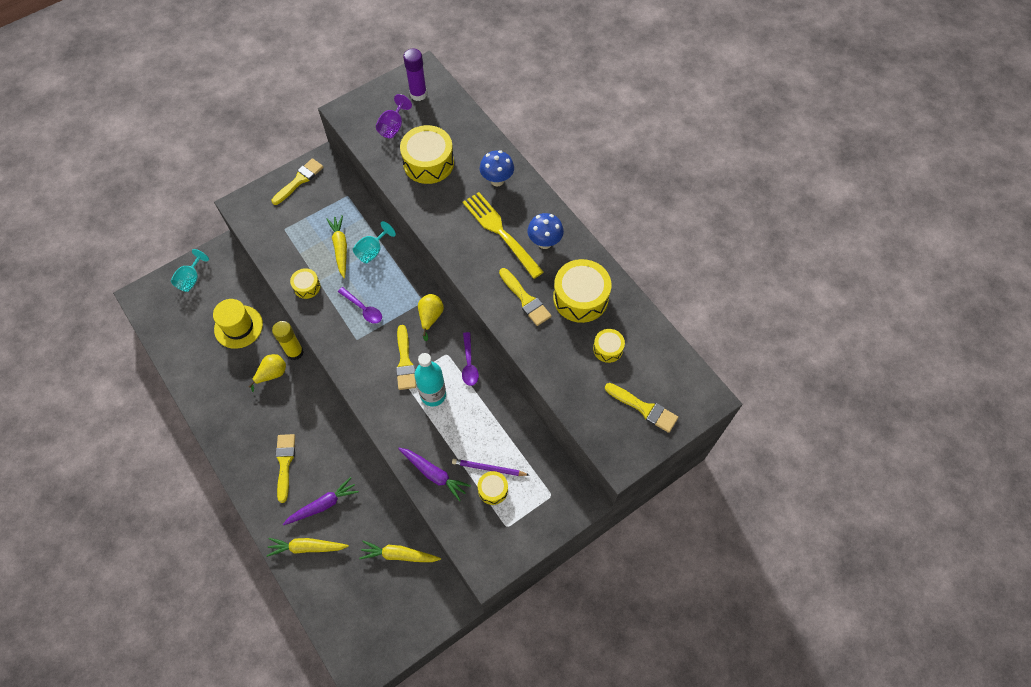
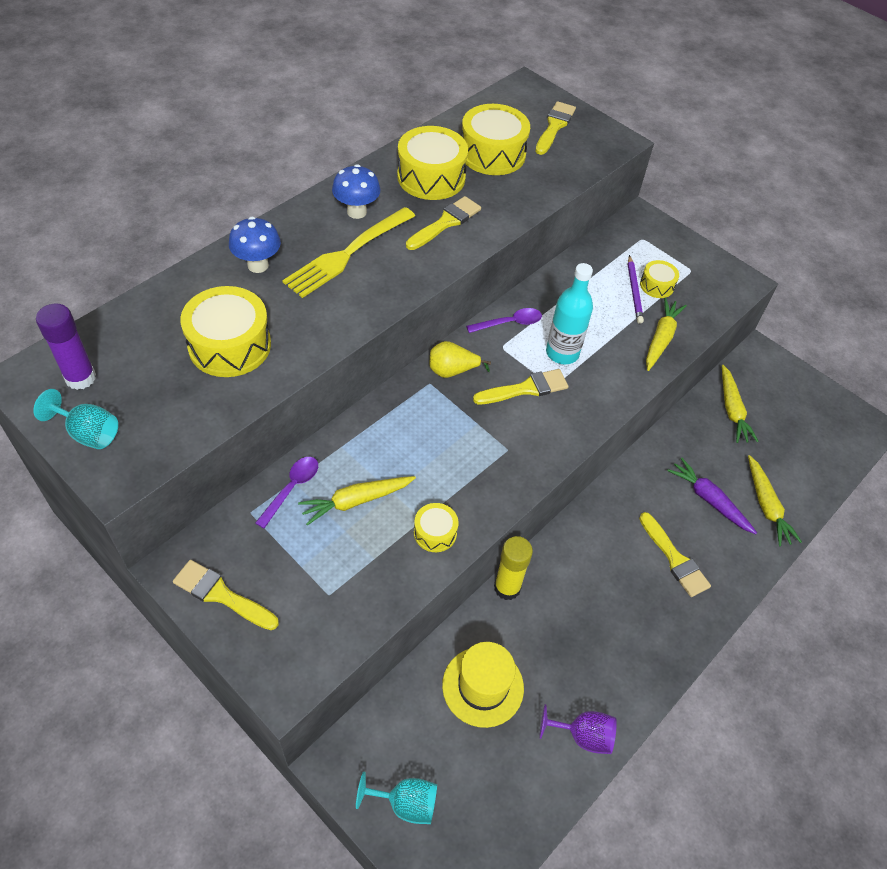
camera: 105 degrees left, 10 degrees down
yellow pear [248,354,286,392] -> none
yellow brush [275,434,295,503] -> yellow brush turned 105 degrees counterclockwise [639,512,711,597]
purple spoon [338,287,382,324] -> purple spoon moved to [255,457,318,528]
turquoise goblet [352,221,396,264] -> turquoise goblet moved to [33,389,118,449]
purple goblet [376,94,412,138] -> purple goblet moved to [539,704,617,754]
purple carrot [398,448,471,501] -> yellow carrot [646,298,687,371]
yellow drum [593,329,625,363] -> yellow drum [462,104,530,175], size x1.91

